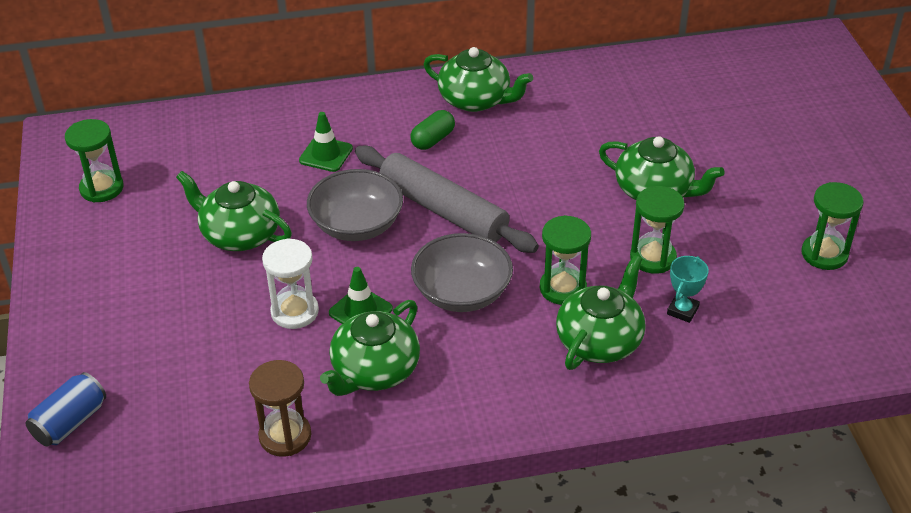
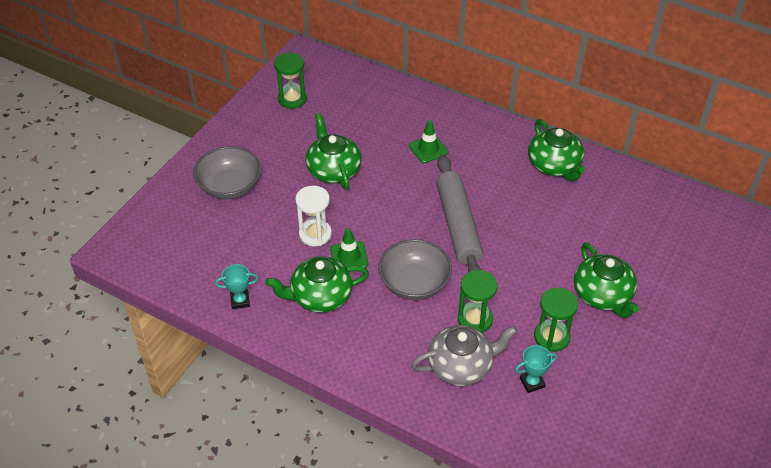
camera: 40 degrees right, 5 degrees up
blue can [25,372,106,447] -> none
brown hourglass [249,360,311,457] -> turquoise trophy [215,264,258,309]
grey bowl [307,169,403,241] -> grey bowl moved to [193,146,262,199]
green capsule [410,110,455,150] -> none
green teapot [556,255,646,370] -> grey teapot [411,325,517,386]
green hourglass [802,182,864,270] -> none

